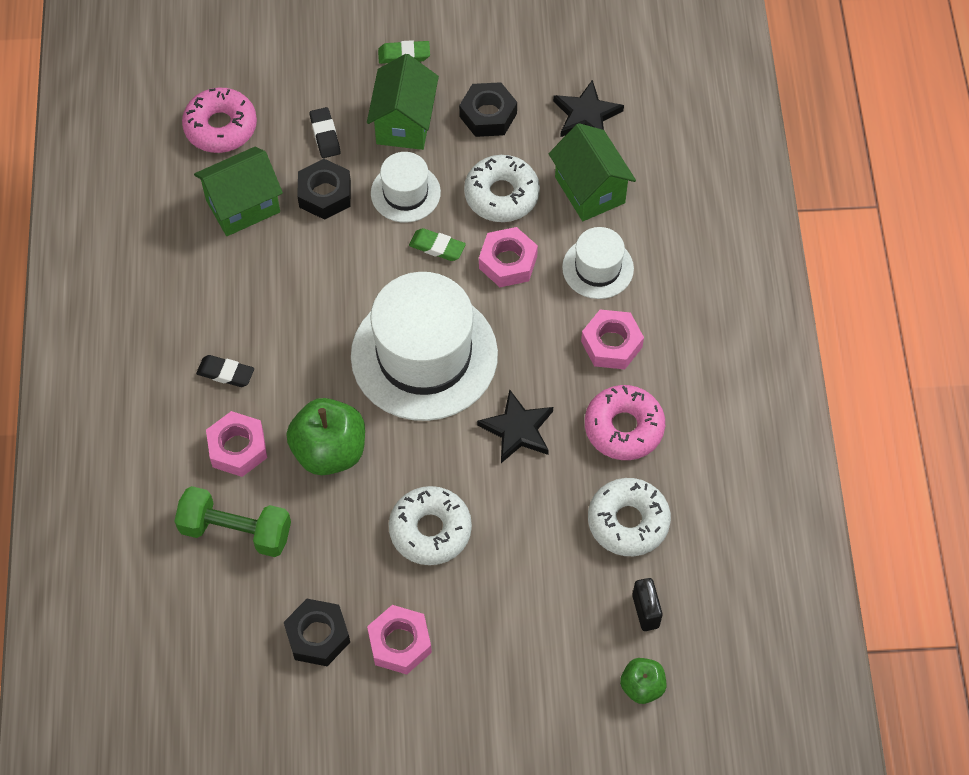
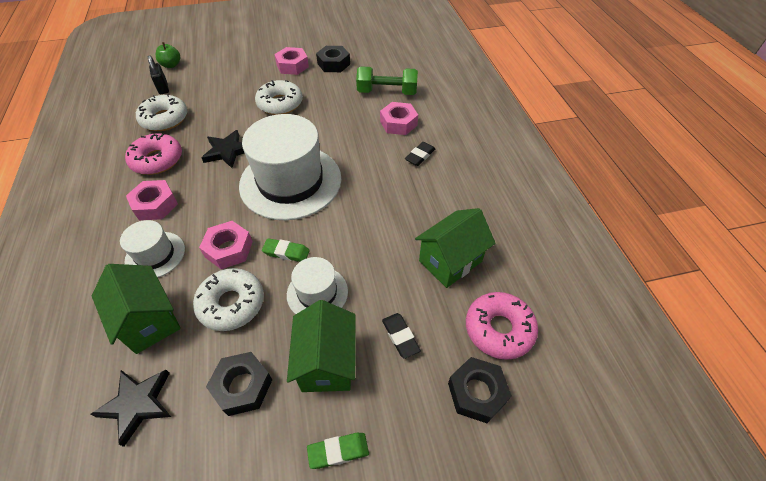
camera: 170 degrees right, 10 degrees down
black eraser [196,355,254,387] -> black eraser turned 60 degrees counterclockwise [405,142,436,166]
green apple [286,398,365,475] -> none
black nut [297,159,351,220] -> black nut moved to [448,357,512,423]

